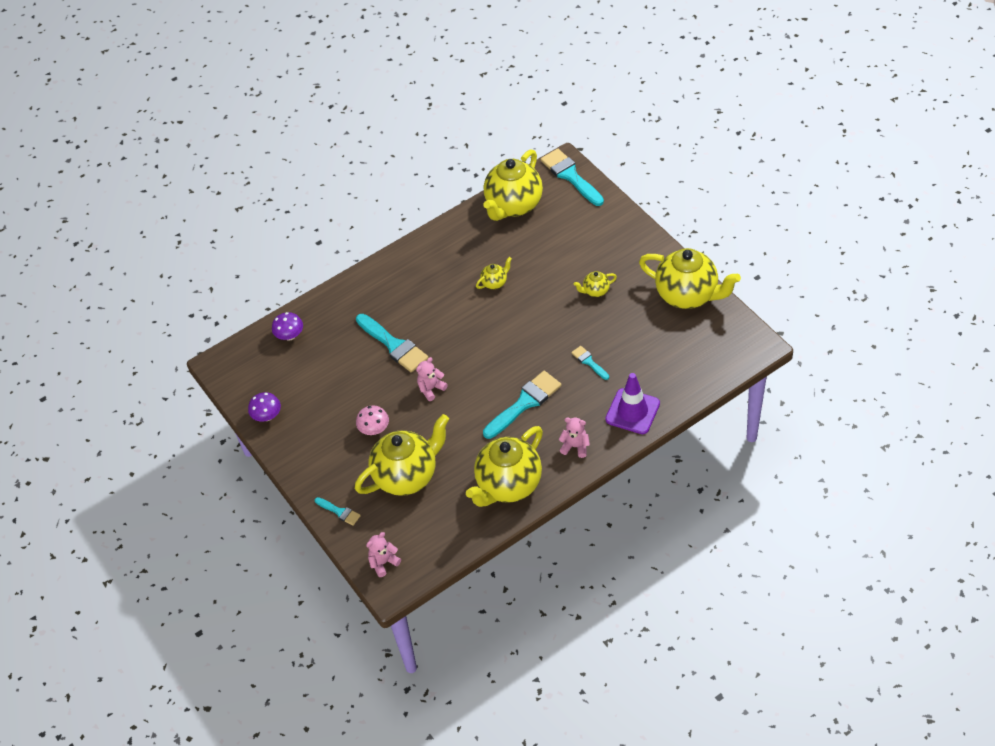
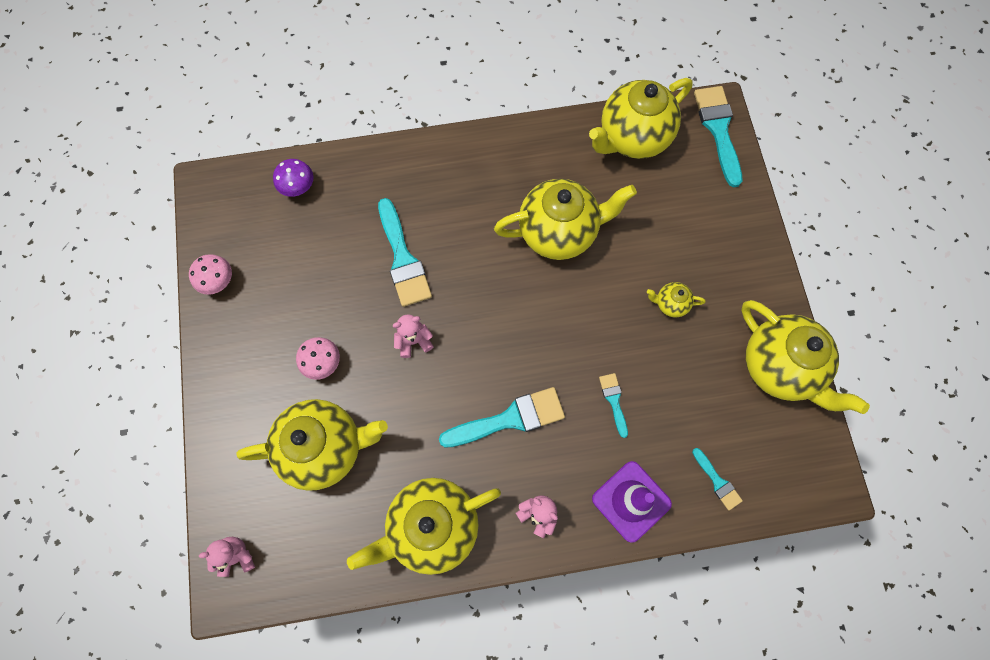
camera: 20 degrees right, 20 degrees up
purple mushroom [248,392,281,422] -> pink mushroom [189,254,232,295]
turquoise brush [315,497,361,525] -> turquoise brush moved to [692,448,743,511]
yellow teapot [476,257,512,289] -> yellow teapot [494,179,637,260], size x2.30

